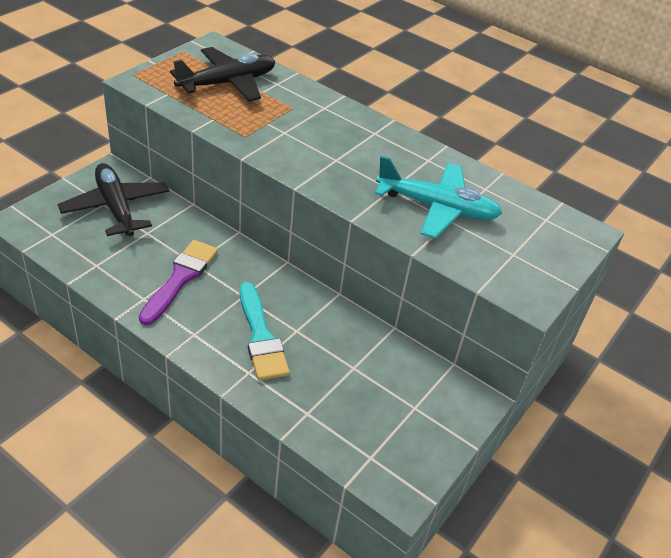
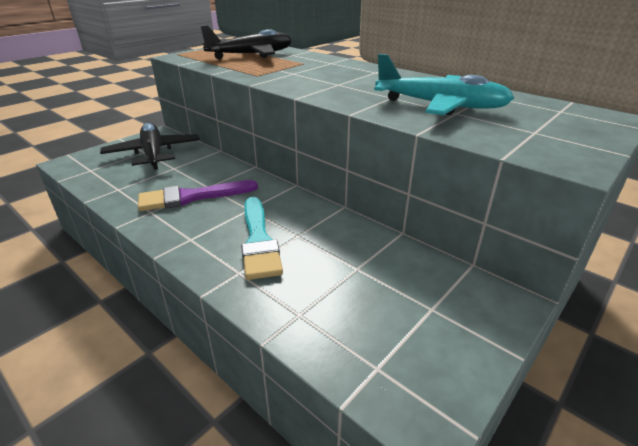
camera: 10 degrees right, 10 degrees down
purple brush [139,240,218,325] -> purple brush turned 135 degrees counterclockwise [138,180,258,211]

